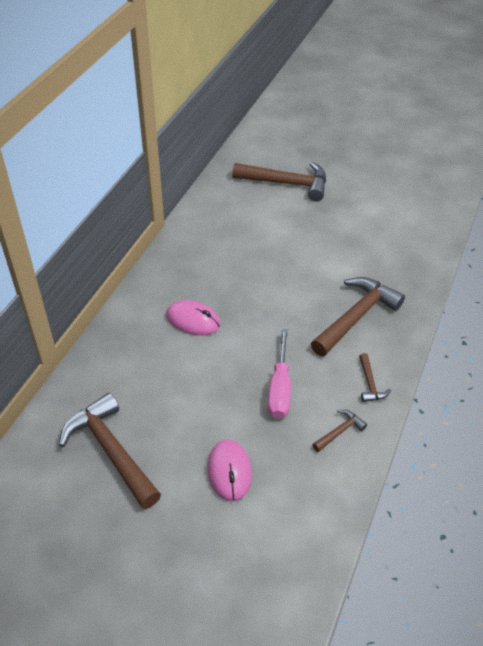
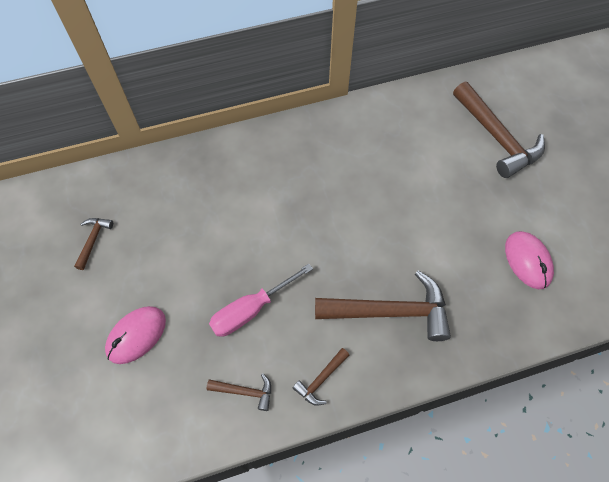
camera: 50 degrees right, 15 degrees up
brown hammer [59,393,161,509] -> brown hammer [74,218,113,270], size x0.46
pink mouse [166,300,221,335] -> pink mouse moved to [505,231,554,289]

